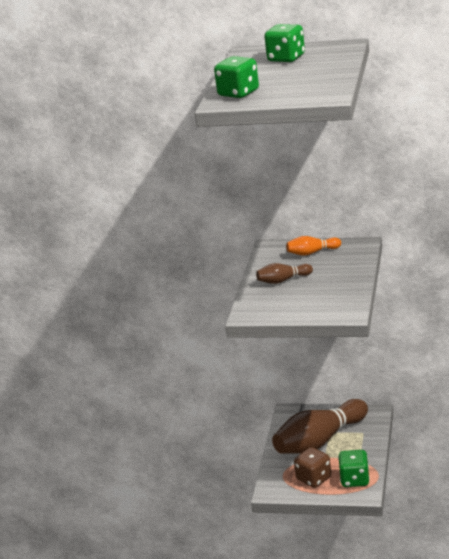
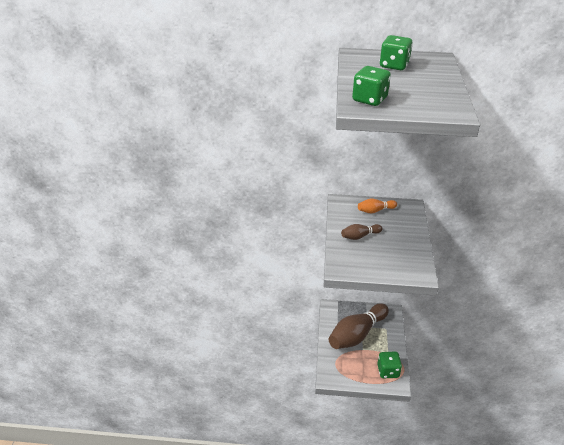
camera: 10 degrees left, 10 degrees up
brown dice [294,447,331,488] -> none

